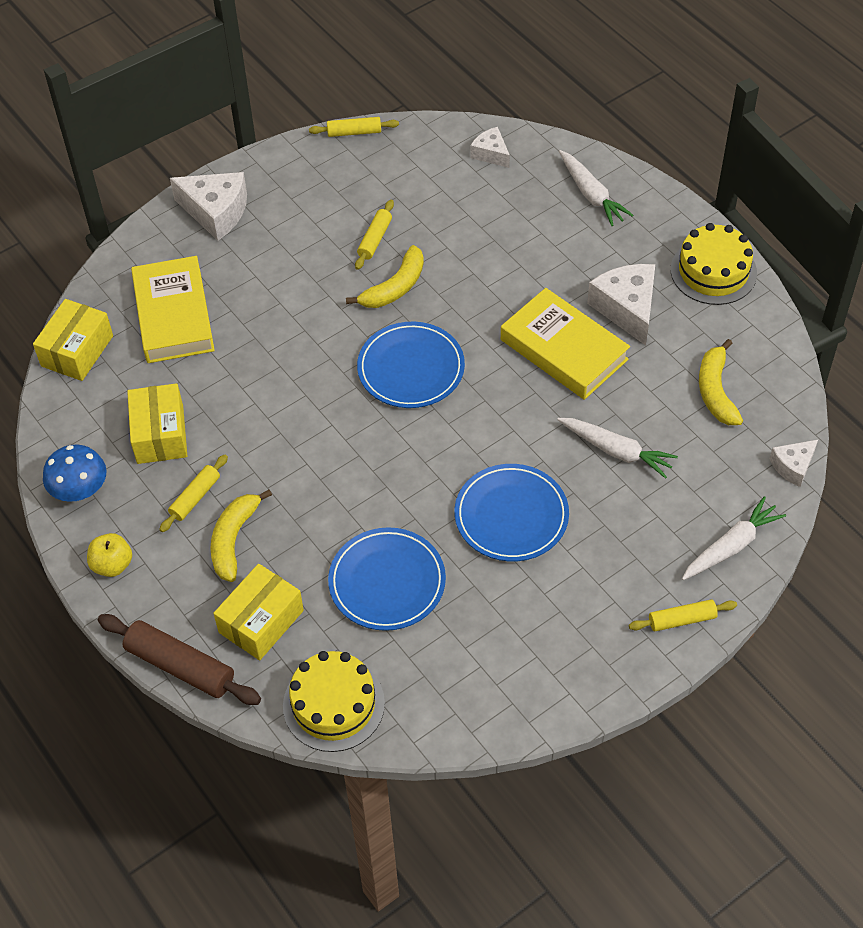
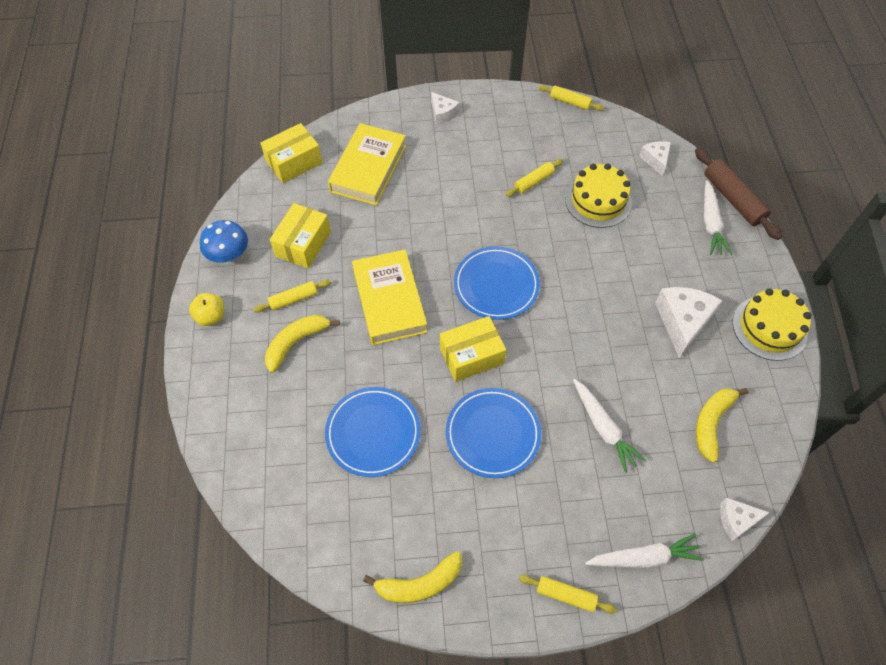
camera: 30 degrees right, 5 degrees up
brown rolling pin [98,614,261,705] -> brown rolling pin moved to [695,148,782,240]
white cheese [170,172,247,241] -> white cheese [431,92,459,125], size x0.57
yellow box [213,564,304,660] -> yellow box moved to [440,316,506,382]
yellow cake [283,651,385,752] -> yellow cake moved to [565,163,632,228]
yellow banana [346,245,424,308] -> yellow banana moved to [363,551,462,603]
yellow book [501,288,630,400] -> yellow book moved to [352,250,427,345]

